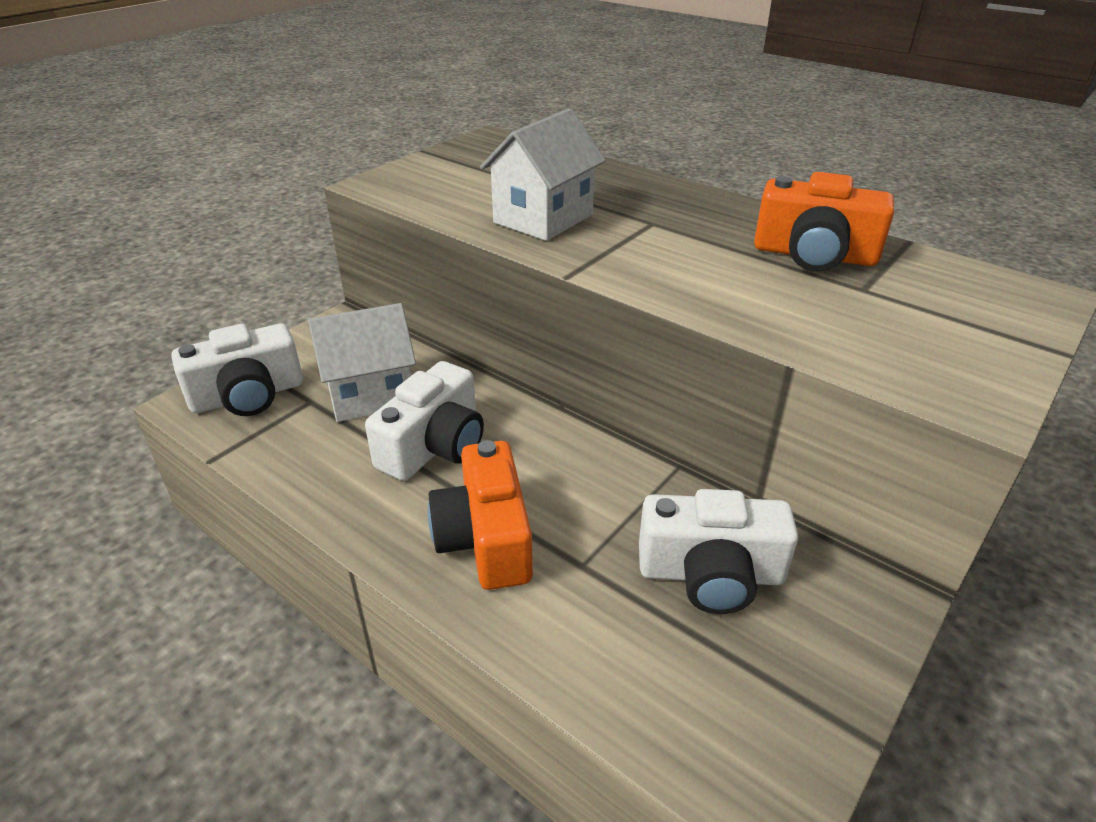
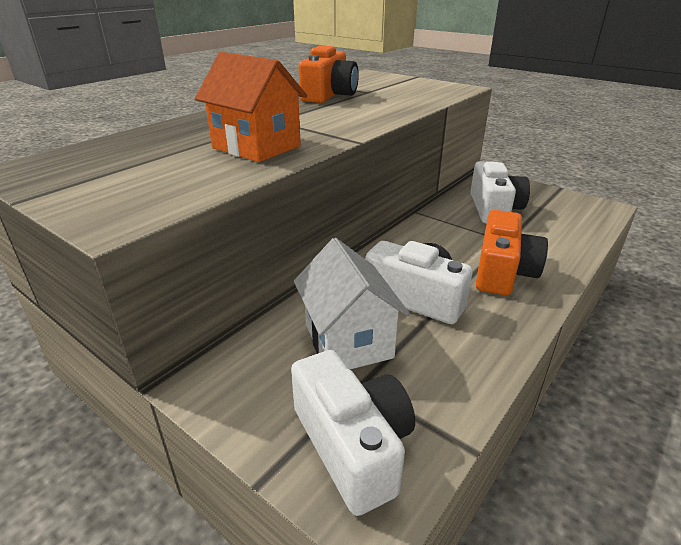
camera: 90 degrees left, 5 degrees down
orange camera [428,440,533,590] -> orange camera turned 60 degrees counterclockwise [476,210,548,295]
white house [480,108,606,241] -> orange house [195,52,307,162]

